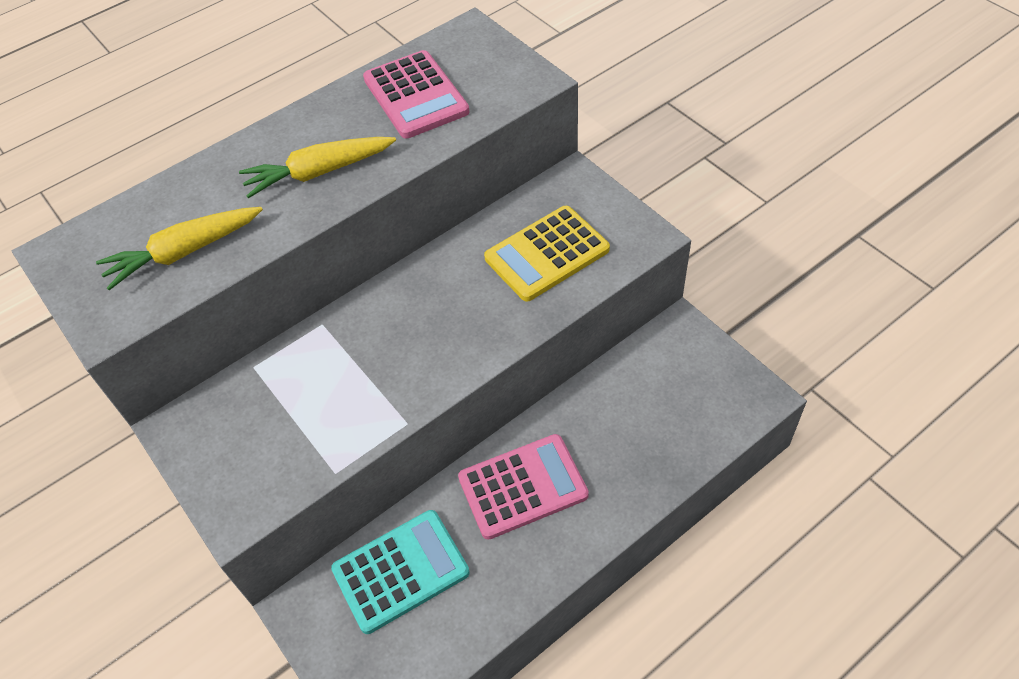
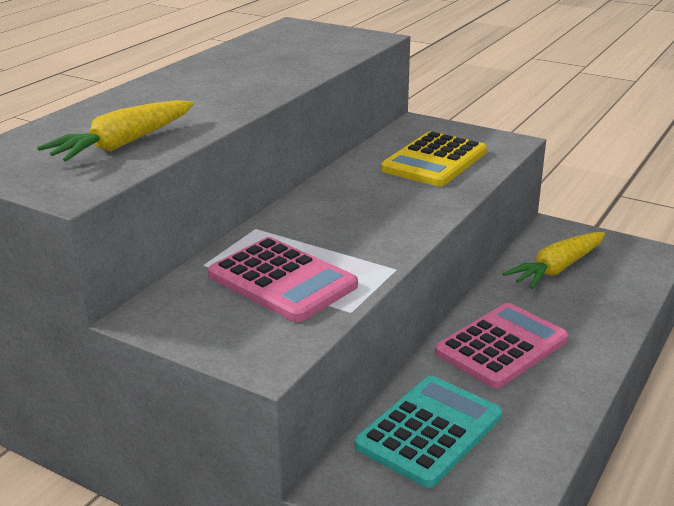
camera: 25 degrees left, 25 degrees down
yellow carrot [239,137,396,198] -> yellow carrot moved to [503,232,605,289]
pink calculator [363,50,470,139] -> pink calculator moved to [208,237,358,322]

